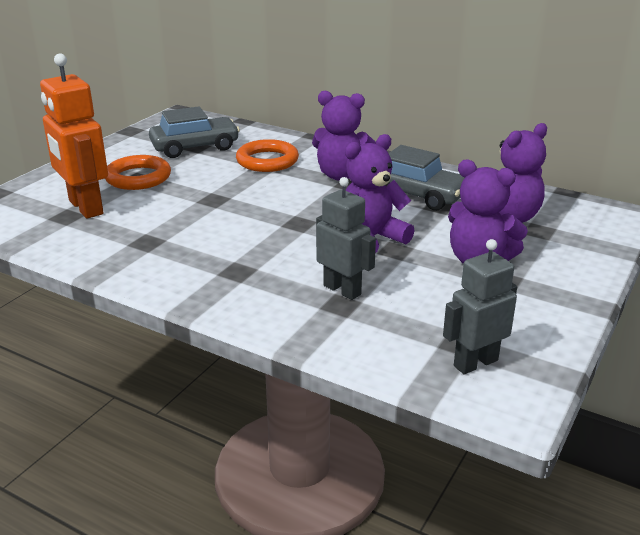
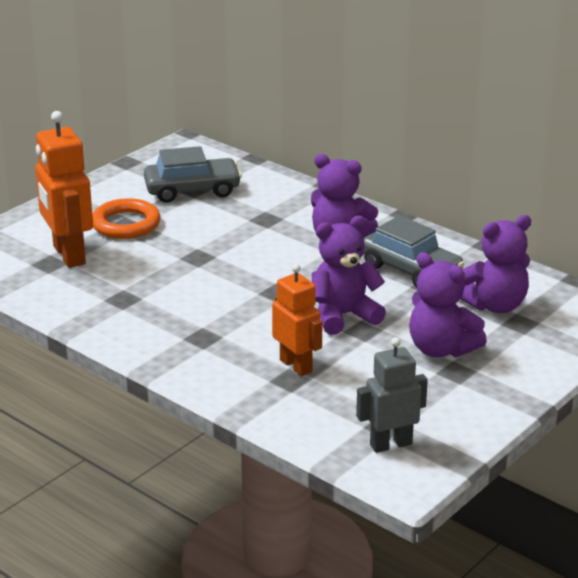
camera: 10 degrees right, 0 degrees up
orange ring [236,139,299,172] -> none
grey robot [316,177,376,300] -> orange robot [272,264,322,376]

